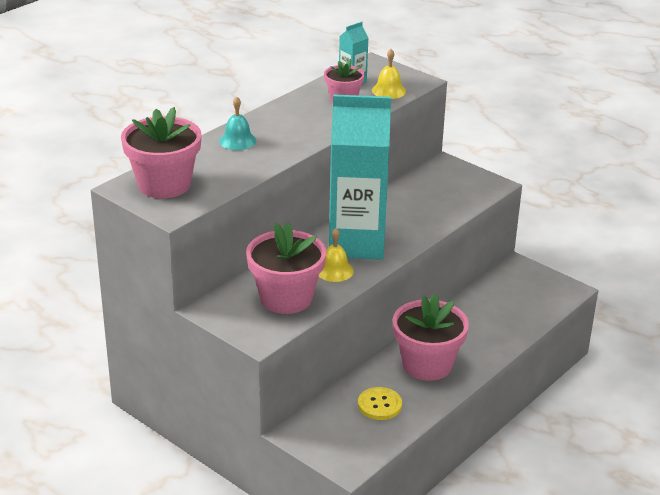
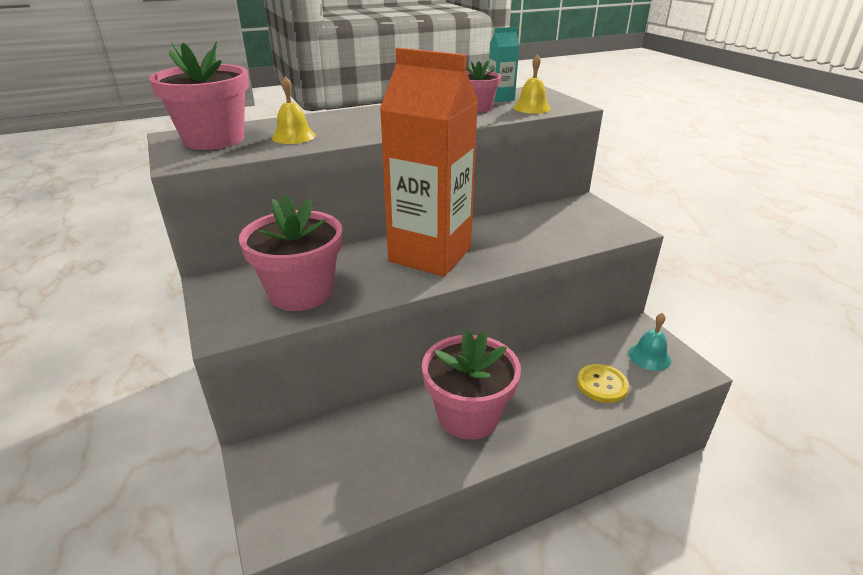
camera: 25 degrees right, 0 degrees up
turquoise bell [219,97,256,150] -> turquoise bell moved to [628,313,671,371]
yellow bell [319,228,354,282] -> yellow bell moved to [272,76,316,144]
turquoise carton [329,94,391,260] -> orange carton [380,48,478,277]
yellow button [358,387,402,420] -> yellow button moved to [577,364,629,403]

